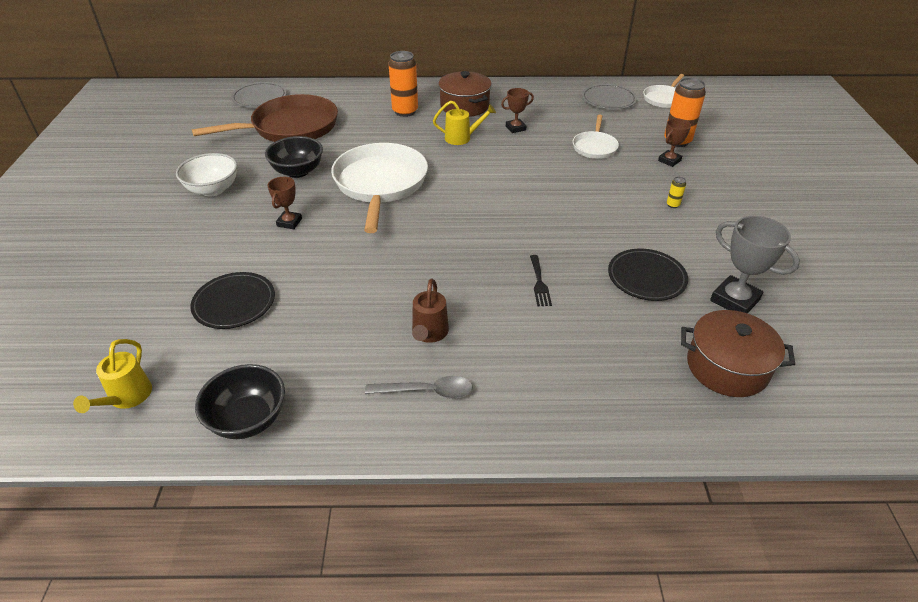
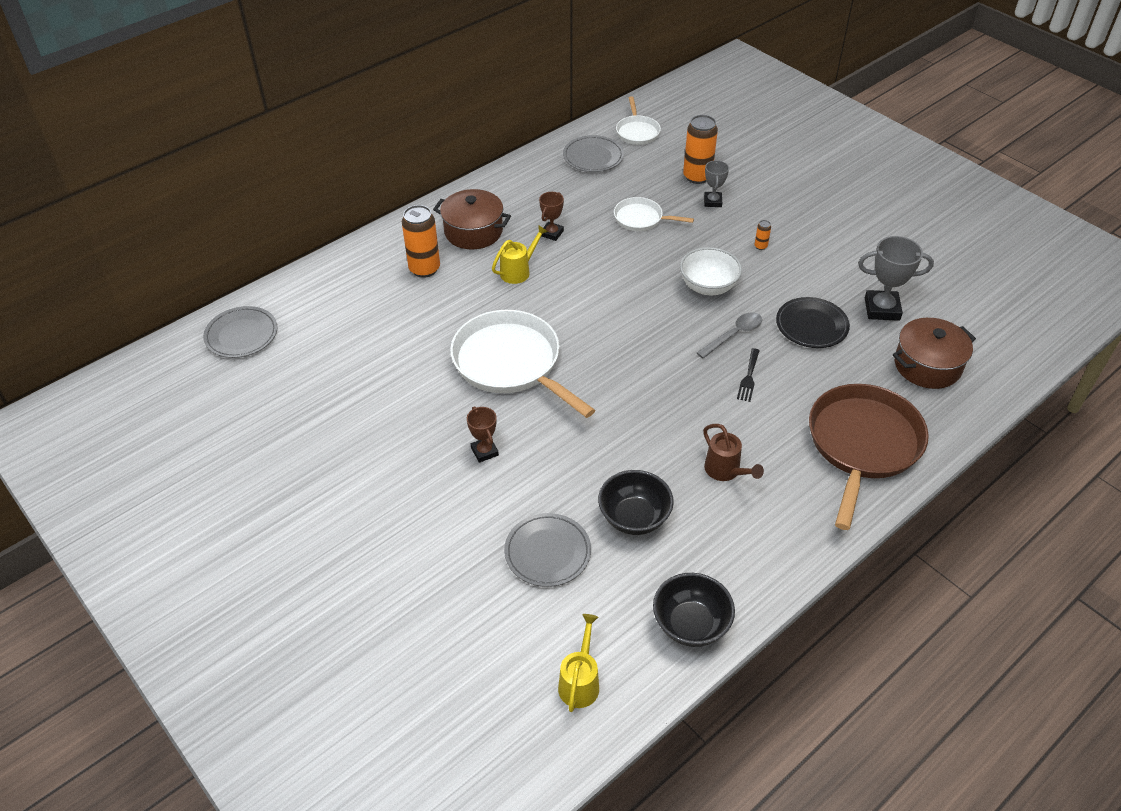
camera: 40 degrees left, 5 degrees up
yellow watering can [73,339,152,413] -> yellow watering can turned 135 degrees counterclockwise [558,614,599,712]
white bowl [176,153,237,196] -> white bowl moved to [680,247,742,295]
black plate [190,272,275,329] -> grey plate [504,513,591,587]
brown pan [192,94,338,142] -> brown pan moved to [809,384,929,530]
black bowl [265,136,323,178] -> black bowl moved to [598,470,674,535]
grey spoon [365,376,473,399] -> grey spoon moved to [697,312,762,358]
black fork [530,255,552,306] -> black fork turned 60 degrees clockwise [737,348,760,402]
white pan [573,114,619,159] -> white pan turned 135 degrees clockwise [614,197,694,231]
brown trophy [658,118,691,167] -> grey trophy [704,160,729,207]
yellow can [667,177,686,208] -> orange can [754,220,771,250]

